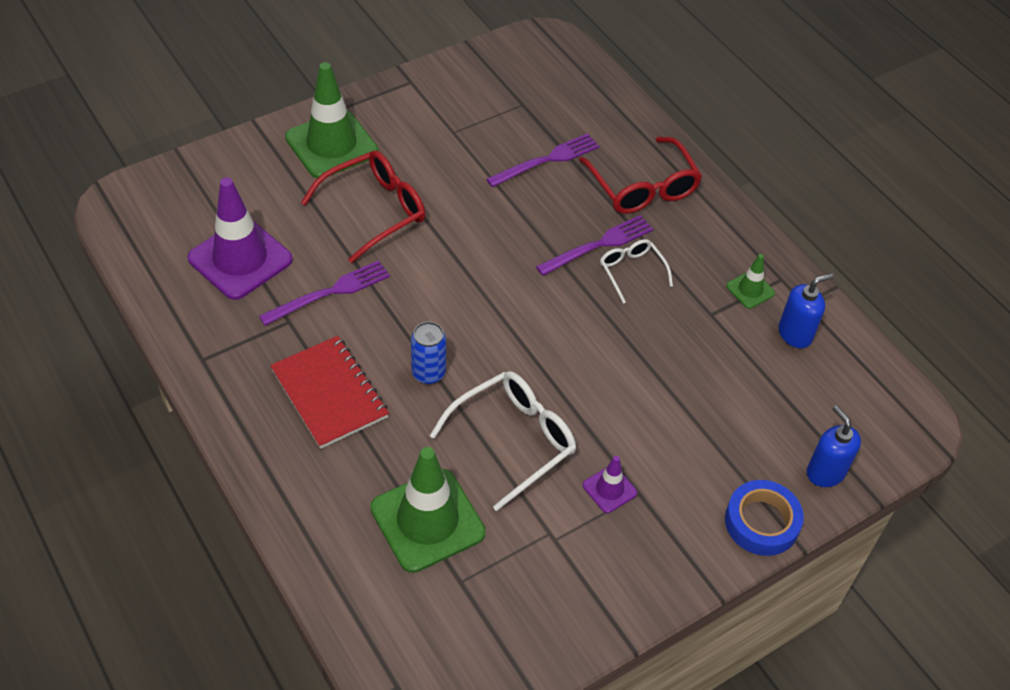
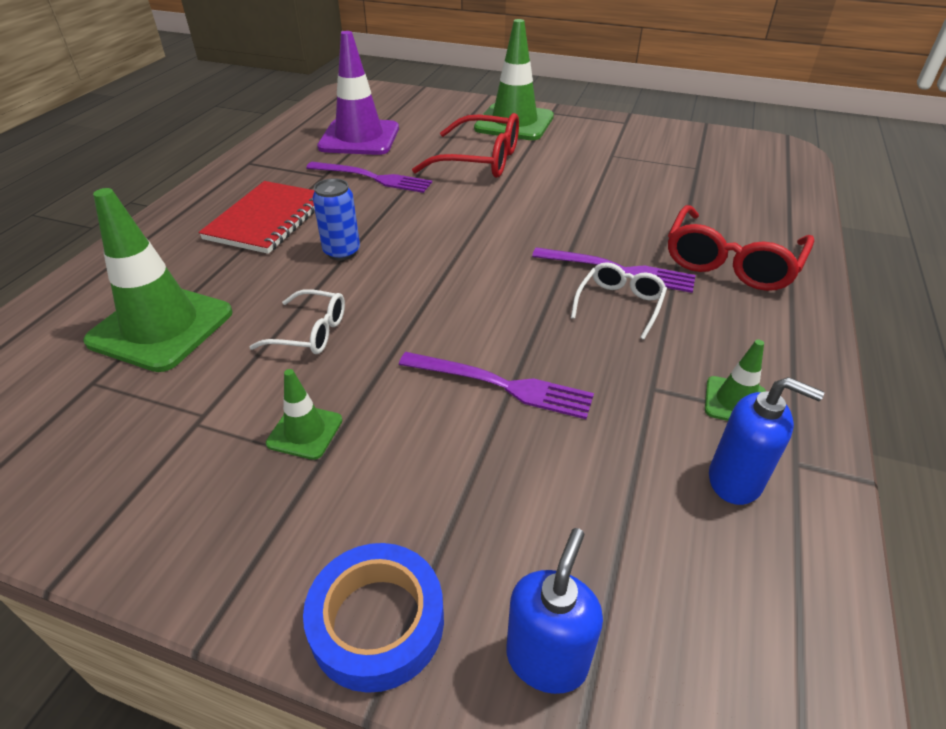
camera: 55 degrees right, 10 degrees down
white glasses [430,371,576,511] -> white glasses [250,289,345,354], size x0.58
purple fork [486,133,599,187] -> purple fork moved to [399,352,594,419]
purple traffic cone [583,456,637,513] -> green traffic cone [266,369,343,460]

